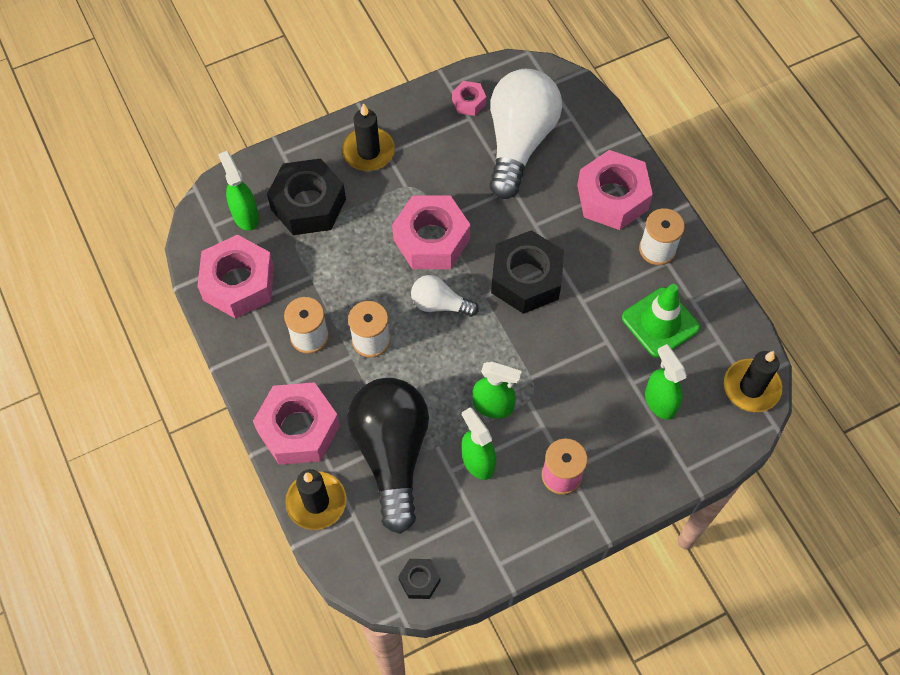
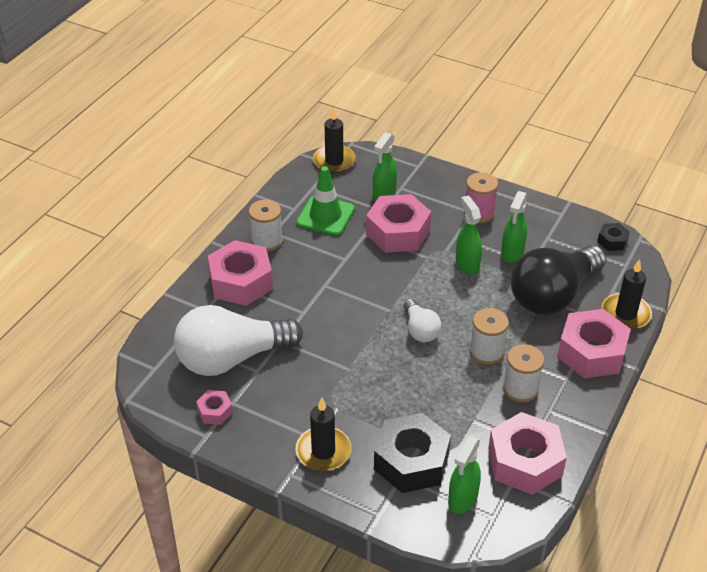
camera: 125 degrees left, 20 degrees down
pink nut [392,196,470,269] -> pink nut moved to [366,194,431,253]
black nut [491,230,564,314] -> none

